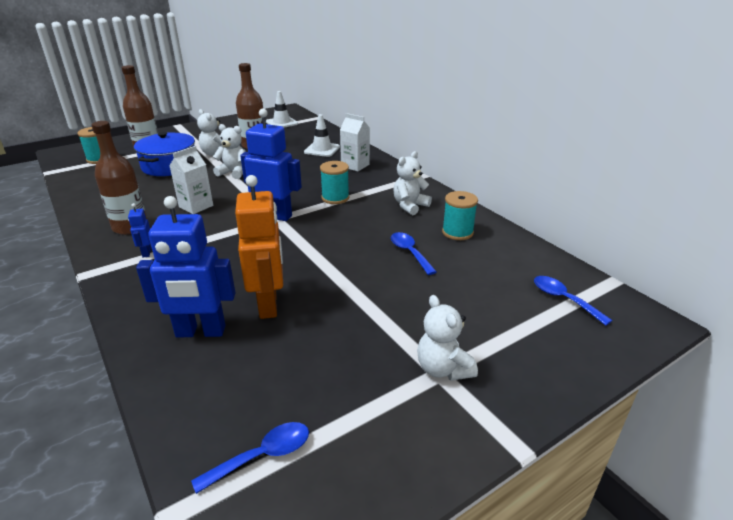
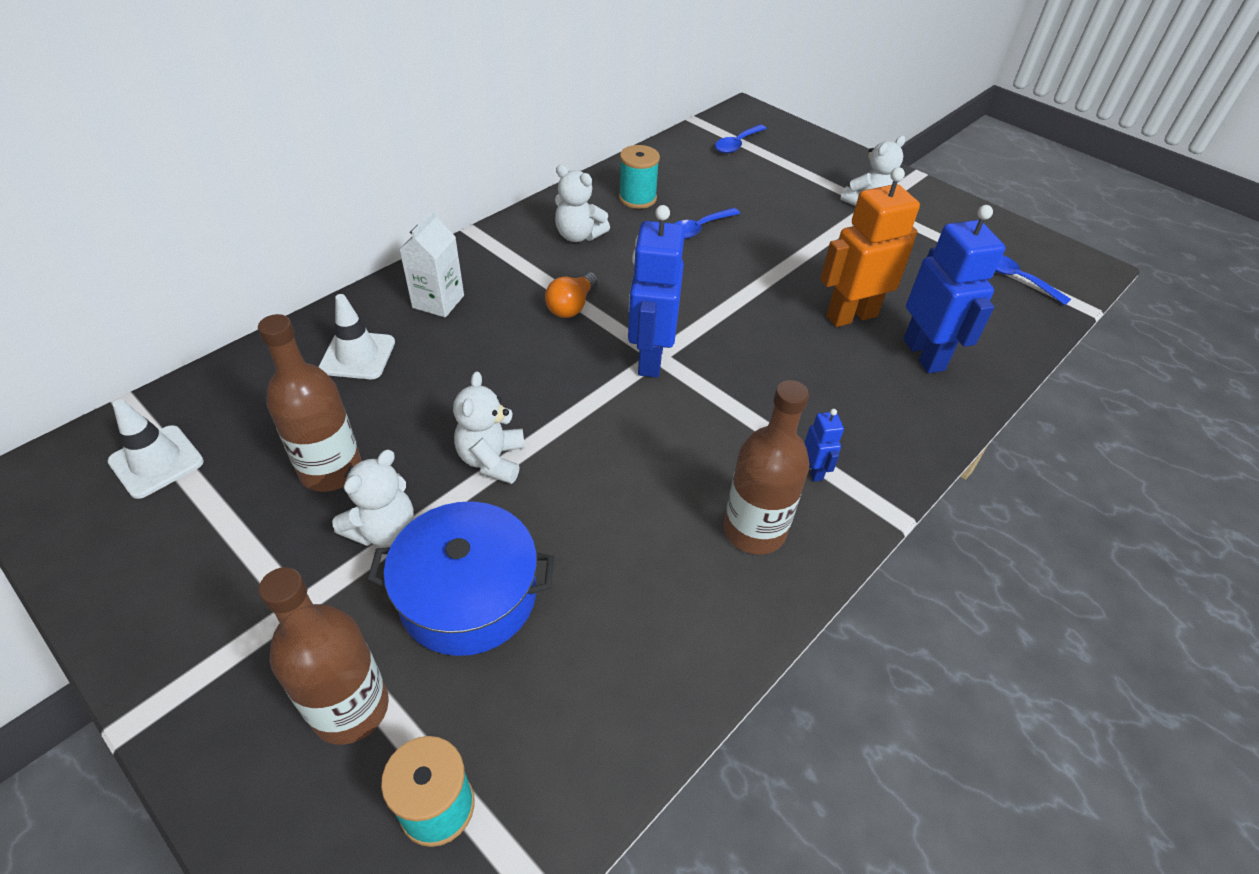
camera: 105 degrees left, 15 degrees up
blue robot [128,203,151,258] -> blue robot turned 75 degrees counterclockwise [804,409,844,482]
white carton [170,146,213,214] -> none
turquoise spool [320,161,349,204] -> orange light bulb [545,272,598,318]

